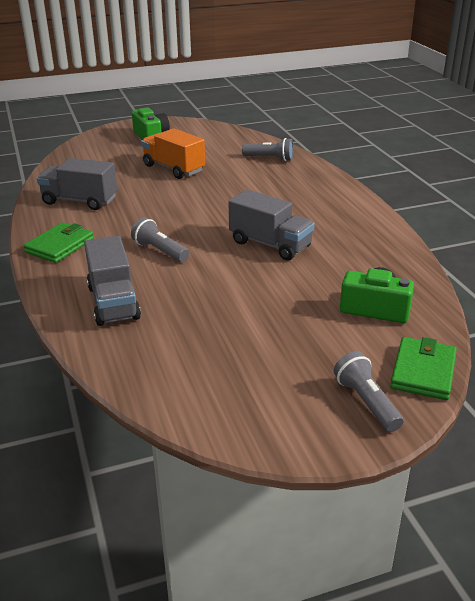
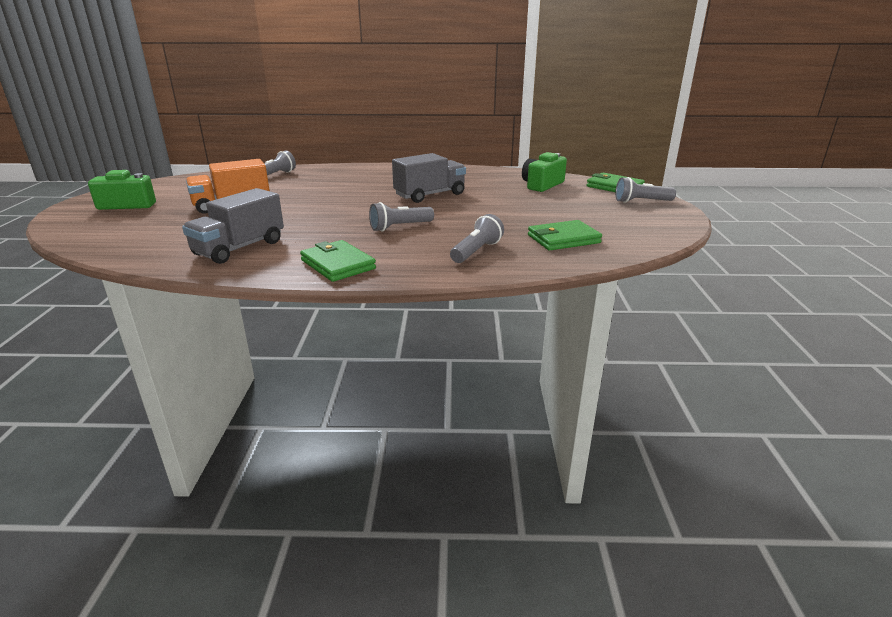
camera: 70 degrees left, 5 degrees down
grey truck [84,236,141,326] -> grey flashlight [450,214,504,263]
none -> green wallet [528,220,602,250]

